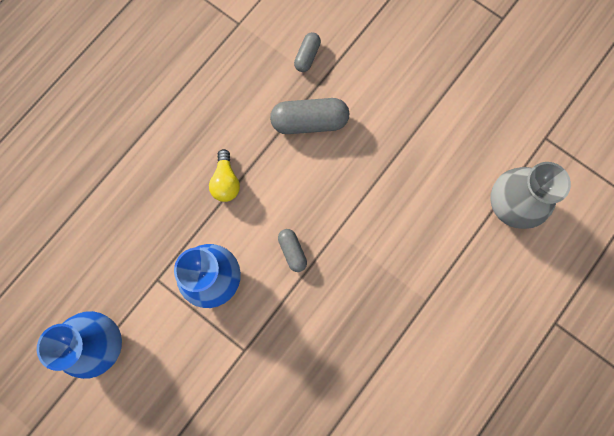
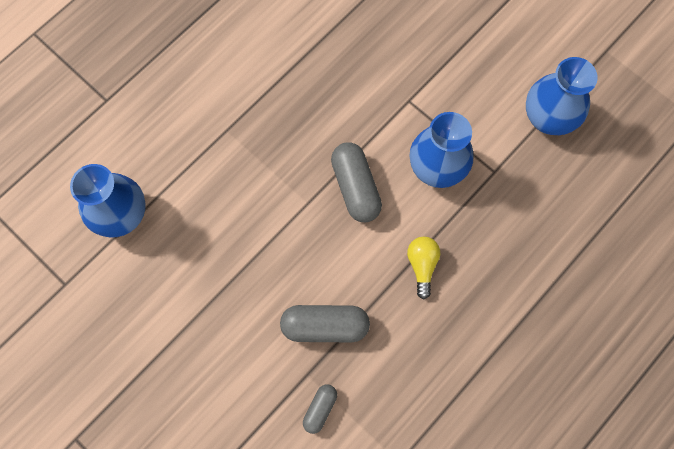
camera: 175 degrees left, 5 degrees down
grey capsule [278,229,307,272] -> grey capsule [331,142,382,222], size x1.79
grey vase [490,162,571,229] -> blue vase [70,164,146,238]

